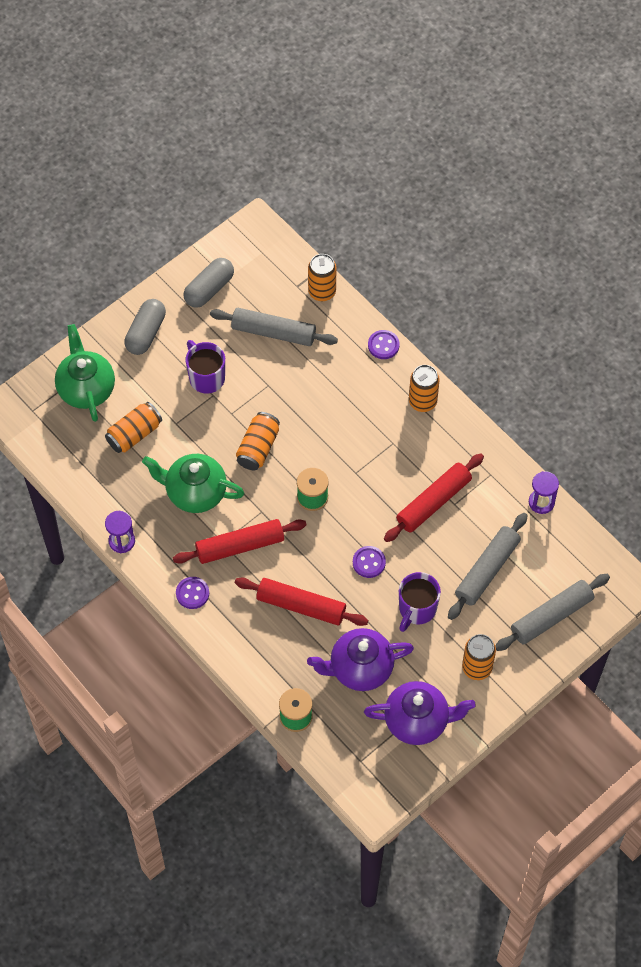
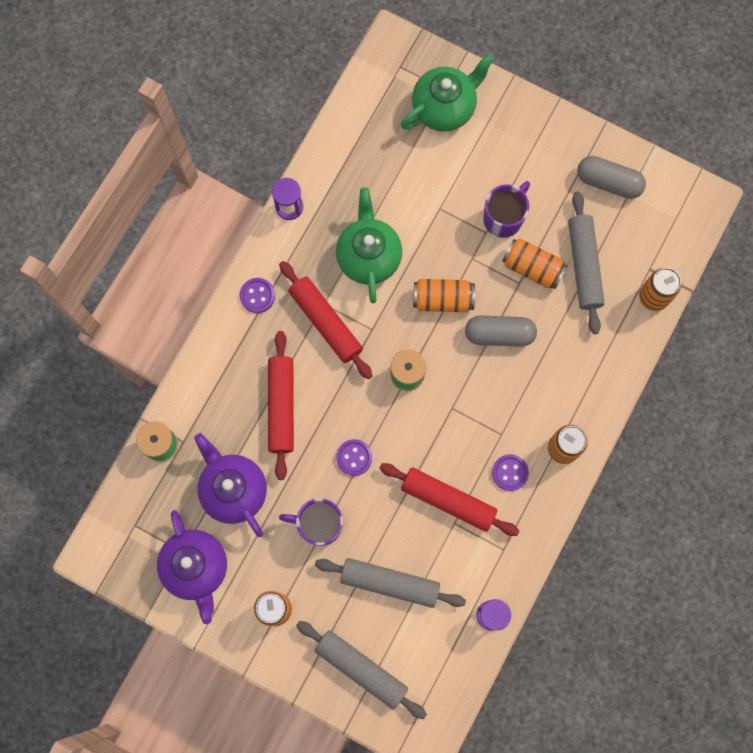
camera: 70 degrees right, 15 degrees up
orange can [105,402,162,453] -> orange can moved to [502,239,568,289]
grey capsule [124,299,166,355] -> grey capsule moved to [465,316,537,347]
purple button [368,330,399,359] -> purple button moved to [492,454,529,491]

